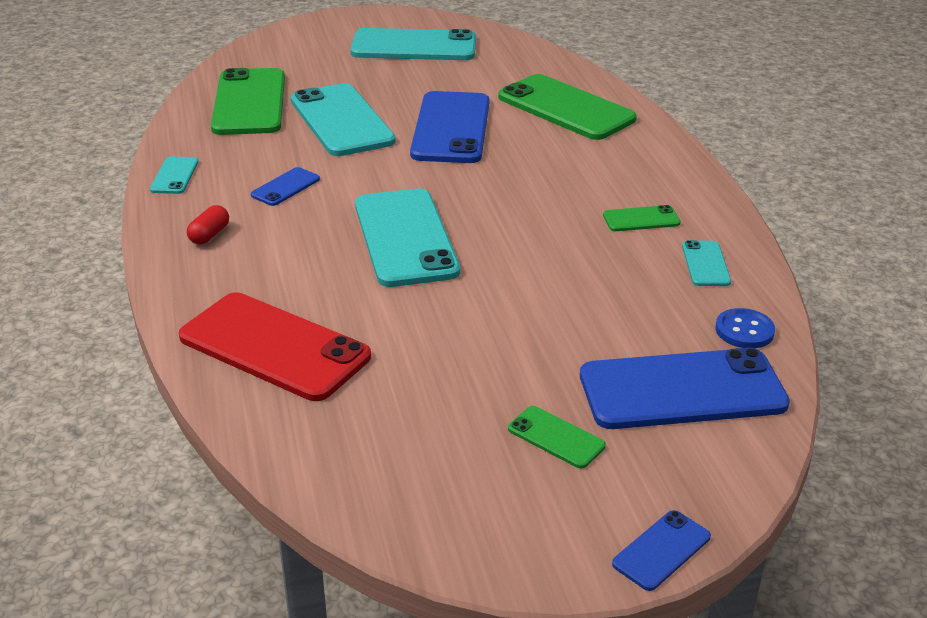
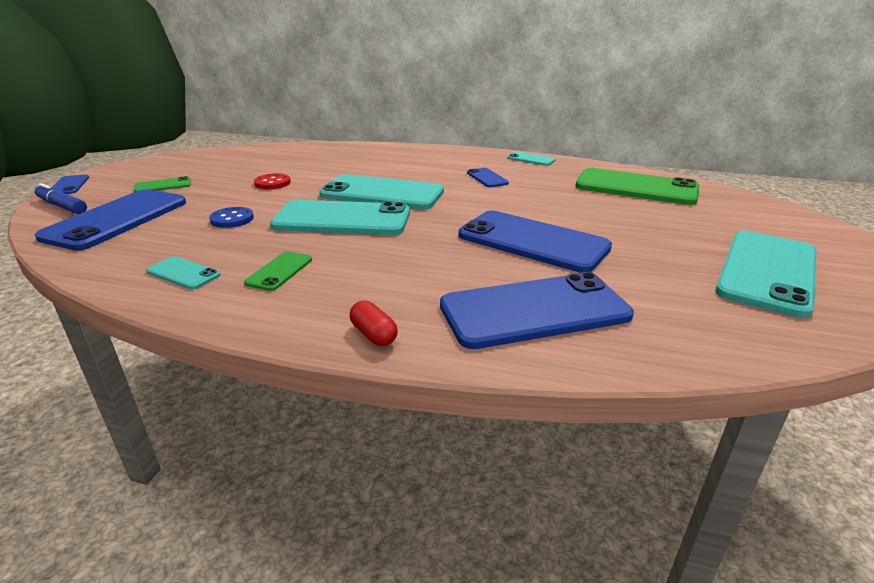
camera: 120 degrees right, 5 degrees down
red phone [179,292,371,401] -> none
red capsule [187,205,229,245] -> red capsule moved to [350,300,398,346]
turquoise phone [291,83,396,156] -> turquoise phone moved to [270,200,410,235]
green phone [498,74,637,140] -> blue phone [440,272,634,349]
blue button [715,308,775,348] -> blue button moved to [209,207,254,228]
none -> blue marker [35,183,87,214]
none -> red button [254,173,291,189]

